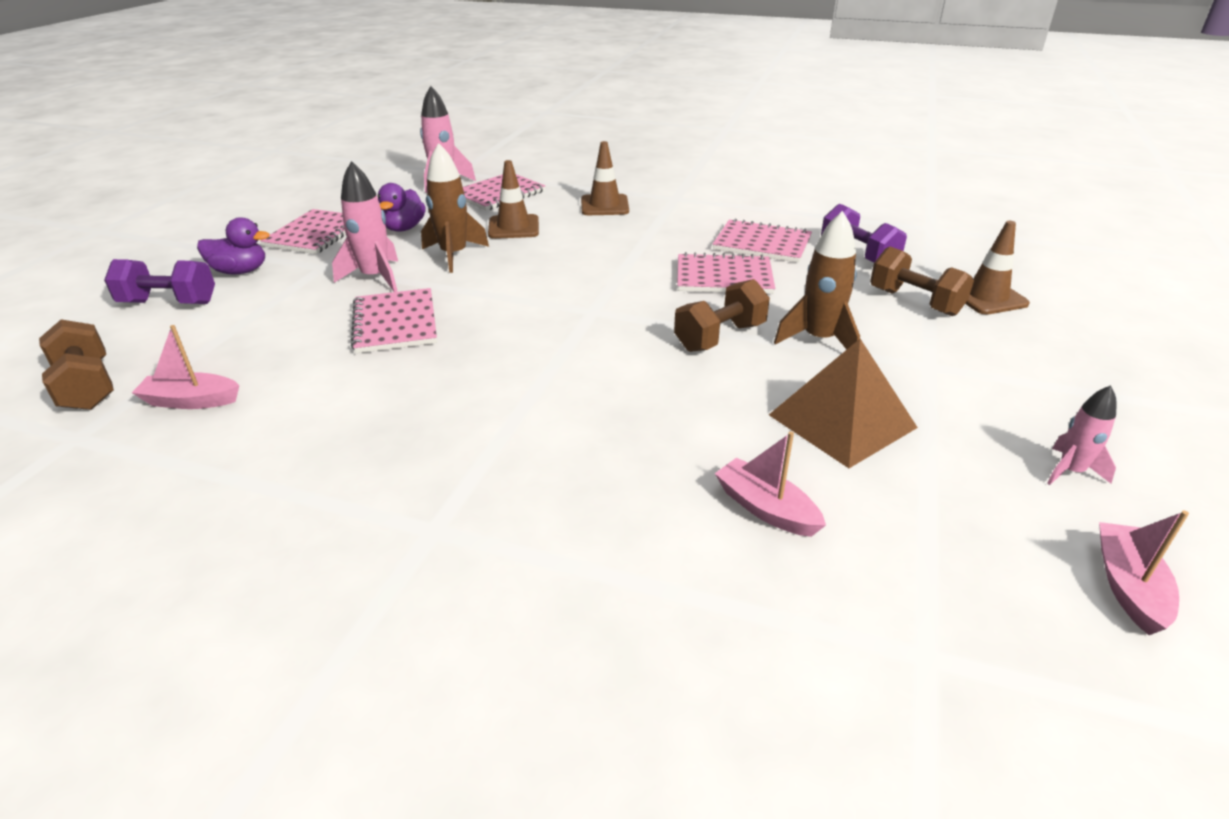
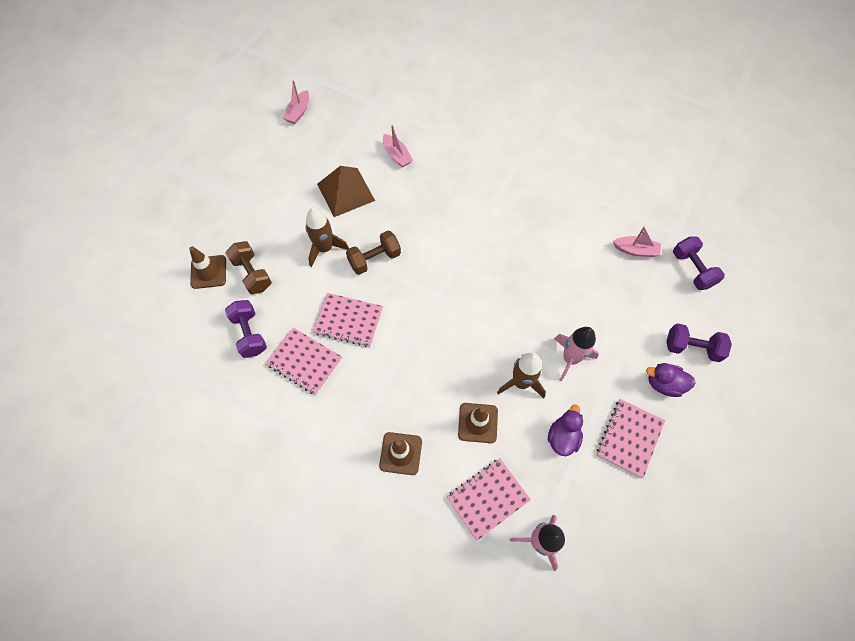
camera: 170 degrees left, 30 degrees up
brown dumbbell [39,319,114,410] -> purple dumbbell [673,236,725,290]
pink notebook [351,288,437,353] -> none
pink rocket [1047,385,1117,485] -> none

